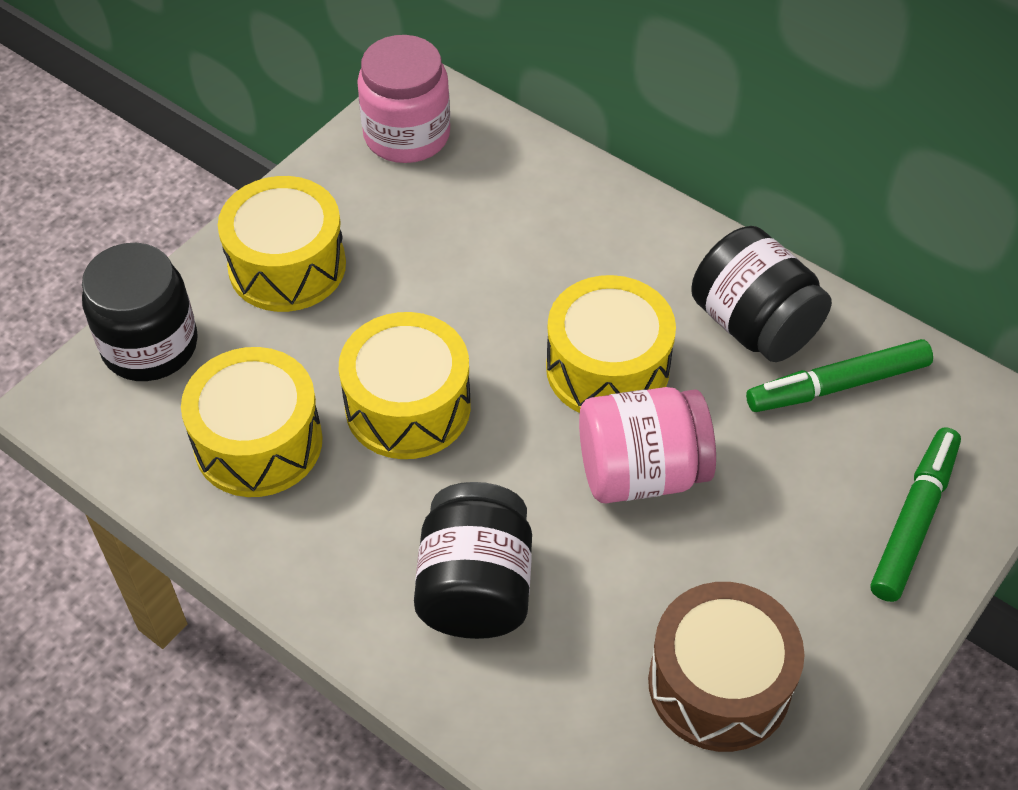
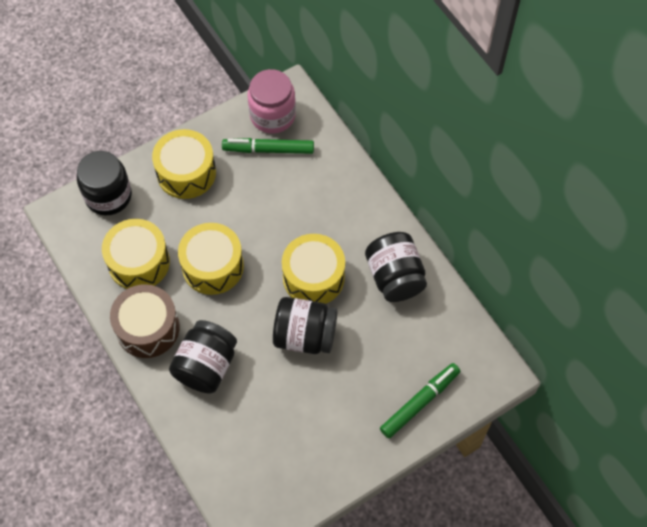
camera: 20 degrees right, 10 degrees up
pink jar [579,387,716,503] -> black jar [273,297,337,354]
brown drum [648,582,805,752] -> brown drum moved to [110,284,180,358]
green marker [746,339,933,412] -> green marker moved to [222,138,314,154]

